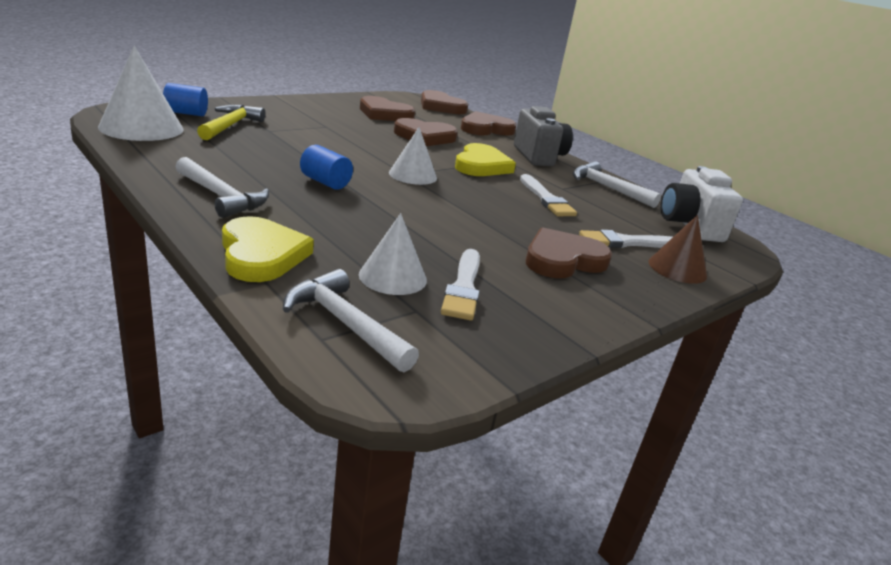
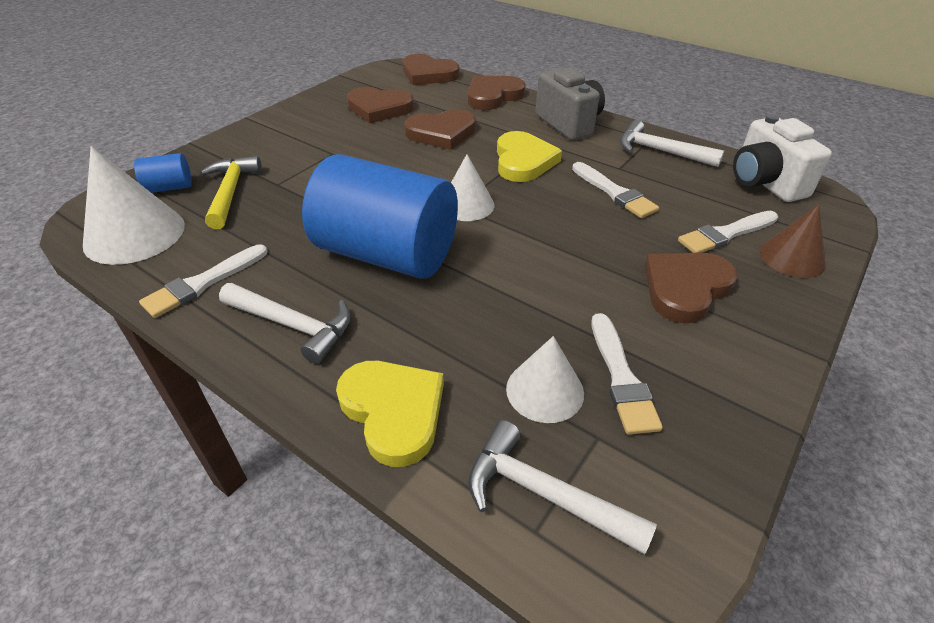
camera: 10 degrees left, 15 degrees up
blue cylinder [300,145,353,190] -> blue cylinder [302,154,458,279], size x2.41
none -> white brush [139,244,267,318]

